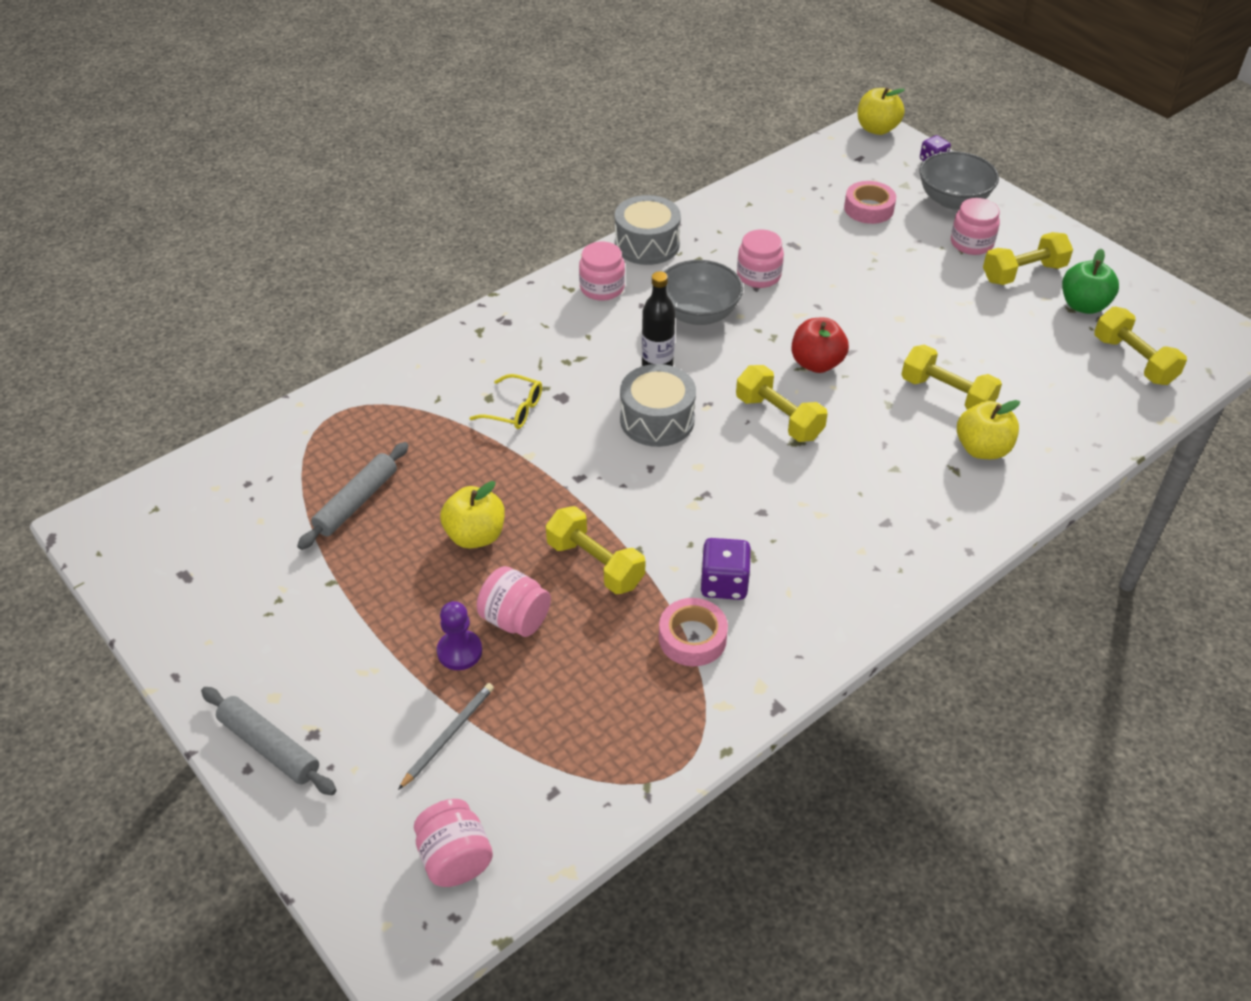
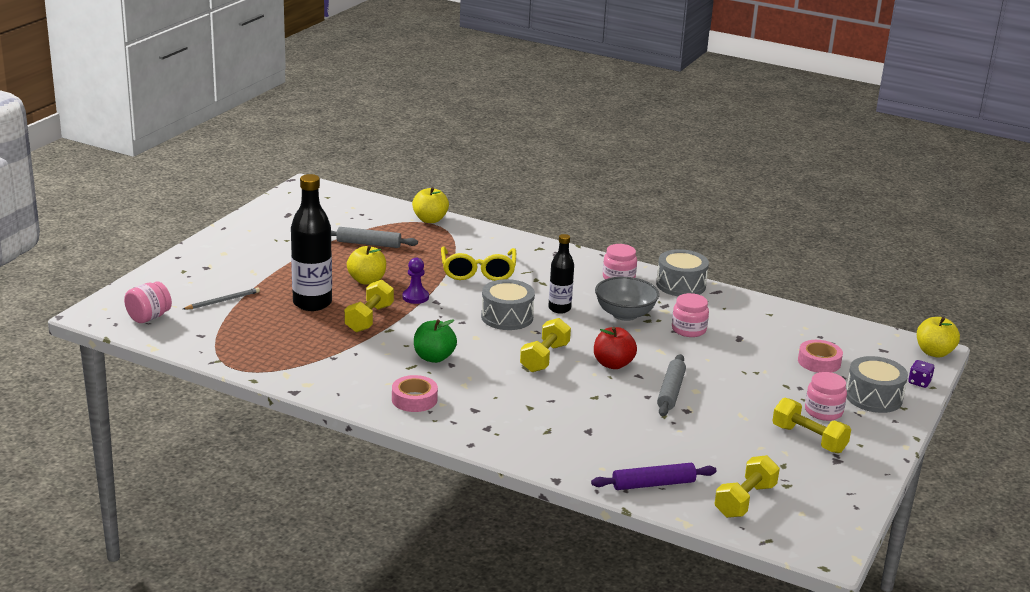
camera: 65 degrees right, 20 degrees down
grey rolling pin [201,687,337,795] -> grey rolling pin moved to [657,354,686,416]
grey pencil [398,683,494,790] -> grey pencil turned 45 degrees counterclockwise [183,288,260,309]
purple pawn [437,601,482,670] -> purple pawn moved to [402,258,429,304]
yellow glasses [470,374,542,429] -> yellow glasses [441,246,516,281], size x1.70
pink jar [477,566,551,637] -> black bottle [291,174,332,311]
pink tape [659,598,728,666] -> pink tape moved to [392,375,438,412]
purple dice [700,538,751,600] -> none
yellow dumbbell [901,344,1002,410] -> none
grey bowl [920,151,999,210] -> grey drum [846,356,908,413]
yellow apple [957,400,1020,459] -> yellow apple moved to [412,187,449,223]
green apple [1062,249,1119,314] -> green apple moved to [414,319,457,363]
none -> purple rolling pin [591,463,717,490]

